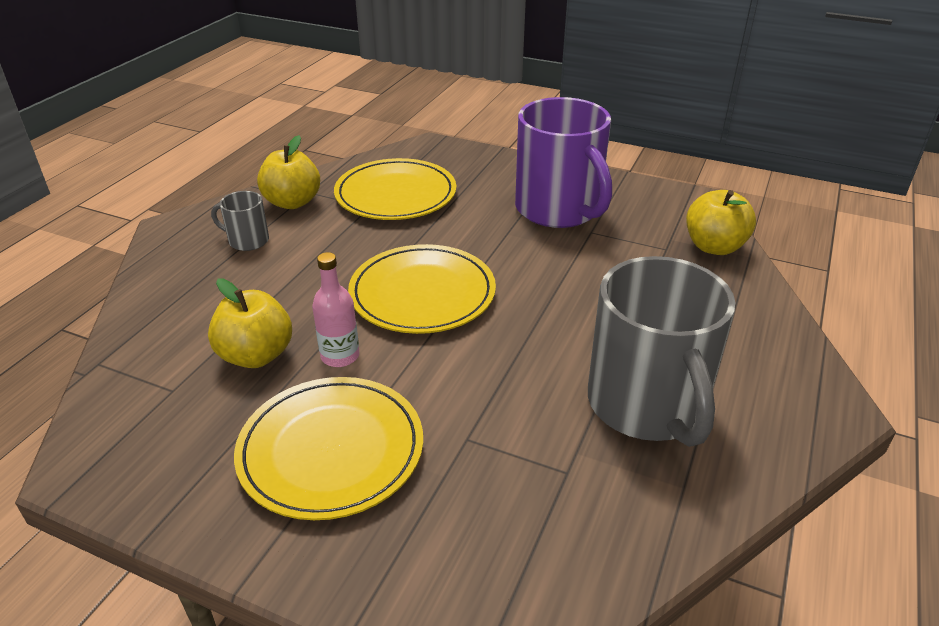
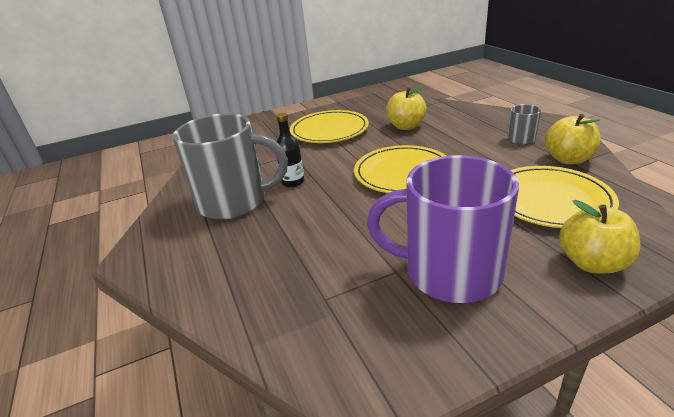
camera: 135 degrees right, 5 degrees down
pink bottle [312,252,359,367] -> none
grey mug [588,256,736,447] -> grey mug turned 150 degrees clockwise [173,113,288,220]
yellow apple [686,190,756,255] -> yellow apple moved to [559,200,641,274]
none -> black bottle [276,113,304,187]

